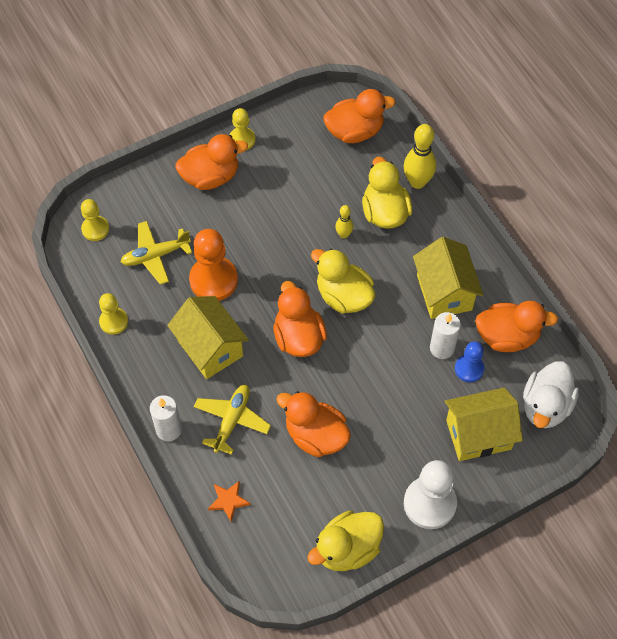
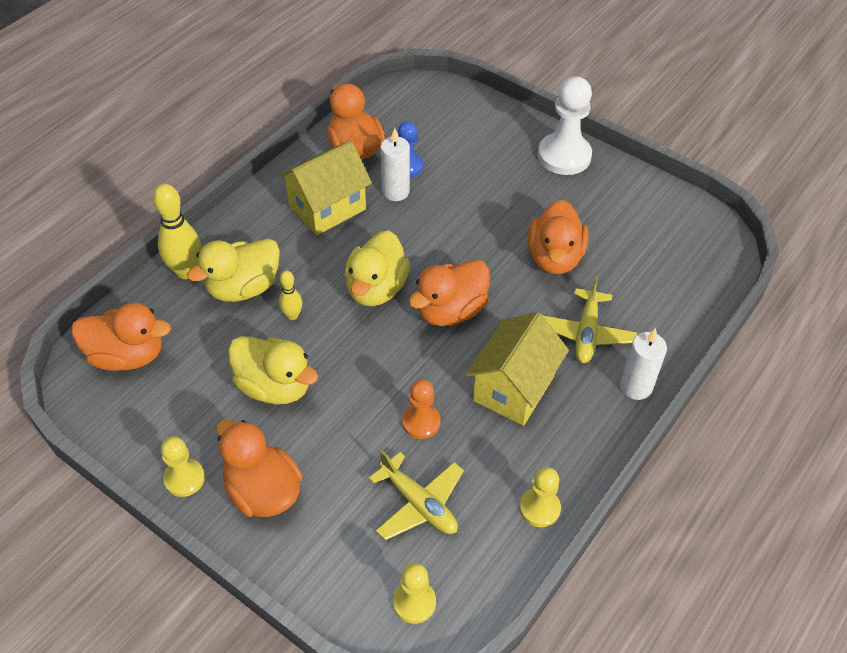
camera: 115 degrees left, 10 degrees down
orange pawn [189,229,238,301] -> orange pawn [402,379,441,439], size x0.58
yellow plane [194,385,271,455] -> yellow plane turned 75 degrees counterclockwise [542,276,637,363]
orange star [208,481,251,521] -> none
yellow duck [307,511,384,571] -> yellow duck moved to [228,336,318,404]
orange duck [323,89,396,143] -> orange duck turned 135 degrees clockwise [72,302,171,371]
yellow house [445,388,523,461] -> none
white duck [523,361,579,428] -> none

